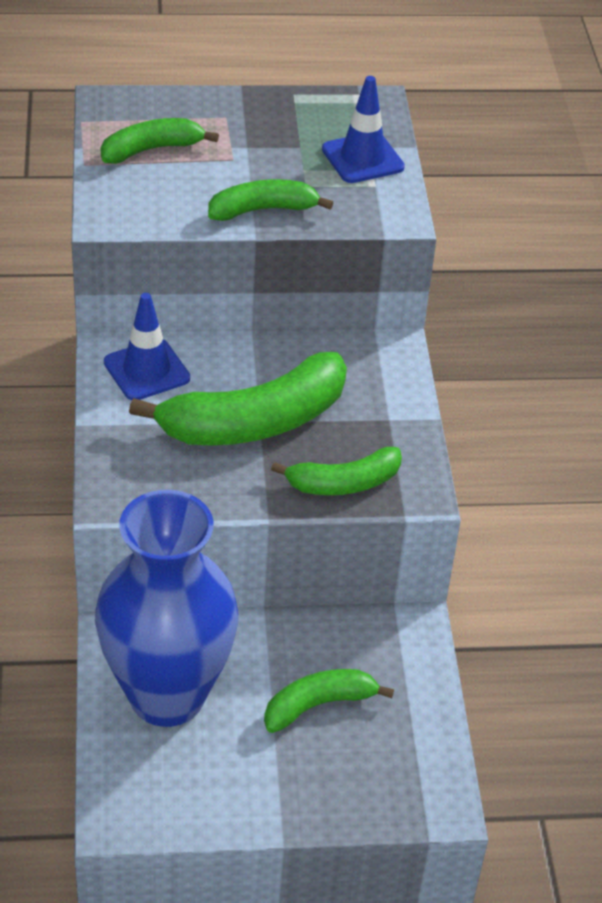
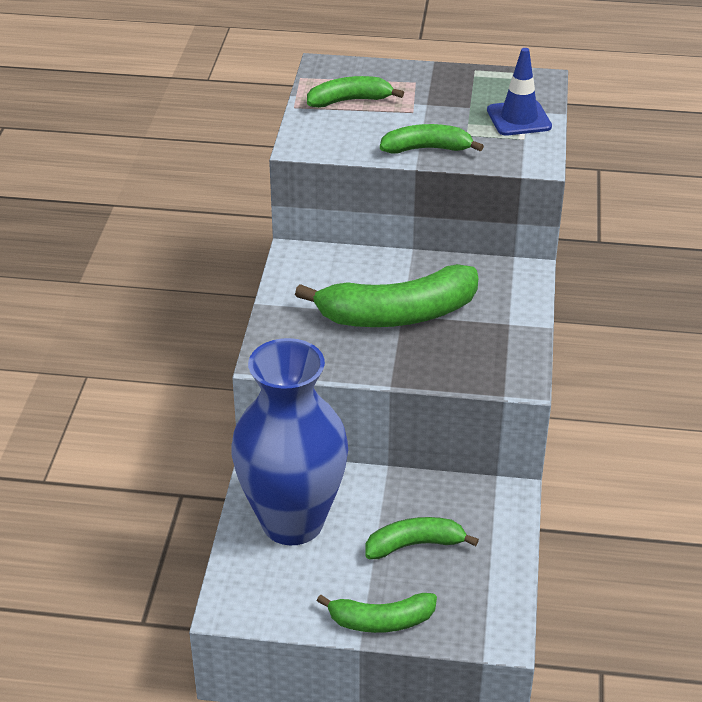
camera: 15 degrees right, 5 degrees down
blue traffic cone [104,293,190,400] -> none
green banana [271,447,402,495] -> green banana moved to [317,593,437,633]

